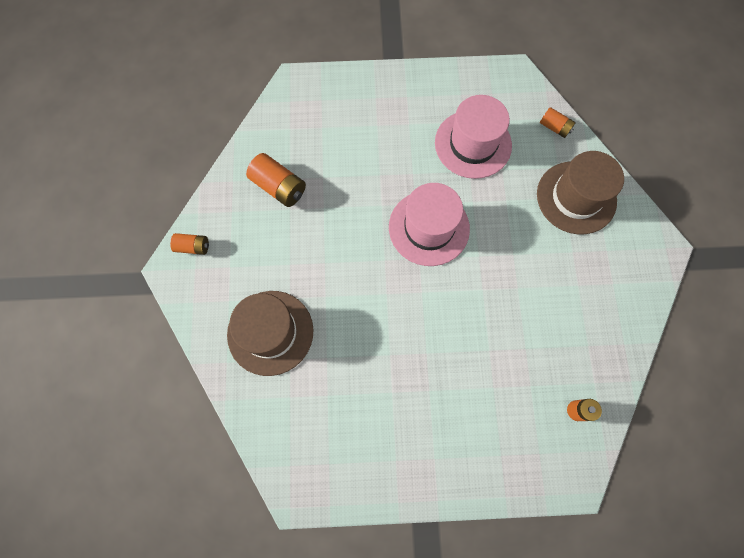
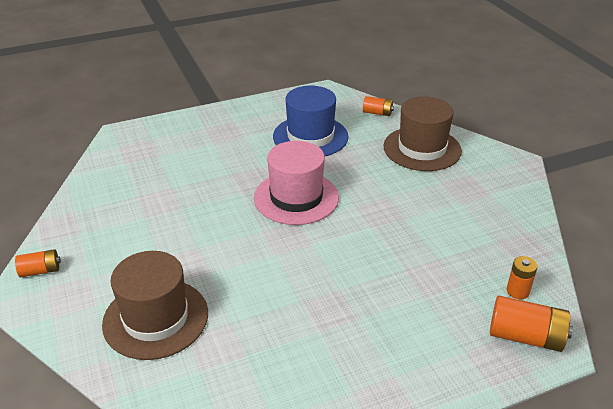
camera: 20 degrees left, 35 degrees down
orange battery [246,153,306,207] -> orange battery moved to [490,296,573,352]
pink hat [435,95,512,179] -> blue hat [273,86,349,156]

